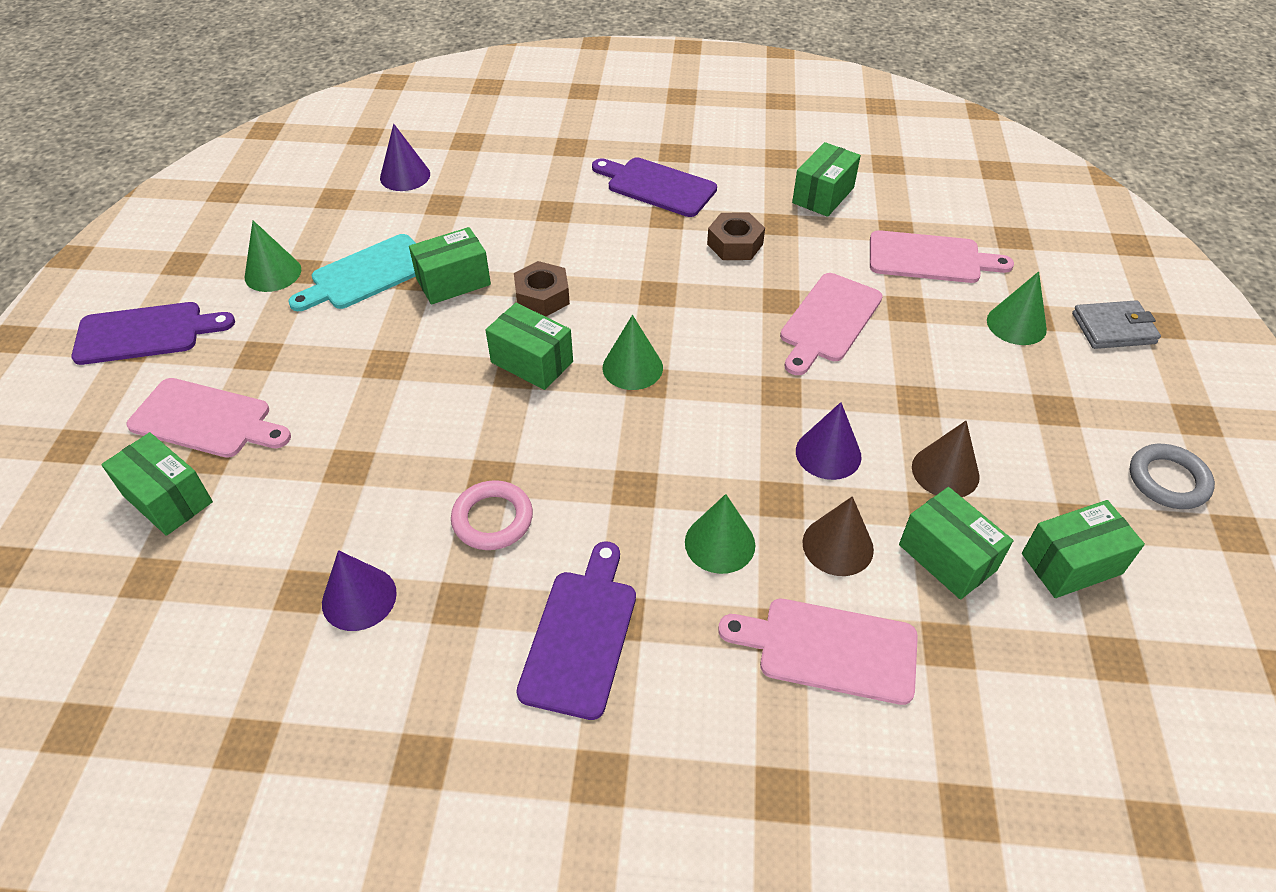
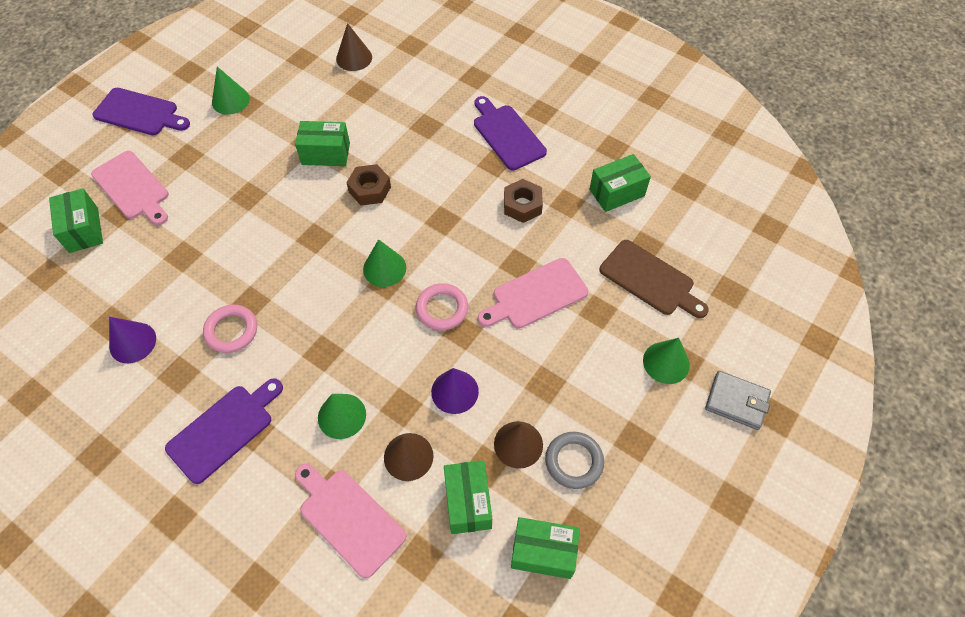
camera: 30 degrees right, 10 degrees up
turquoise cutting board [288,234,416,311] -> none
purple cone [380,124,430,191] -> brown cone [336,23,372,71]
green box [486,303,573,390] -> none
pink cutting board [870,230,1014,283] -> brown cutting board [600,240,709,318]
grey ring [1130,444,1215,509] -> grey ring moved to [545,432,604,489]
none -> pink ring [416,283,468,331]

